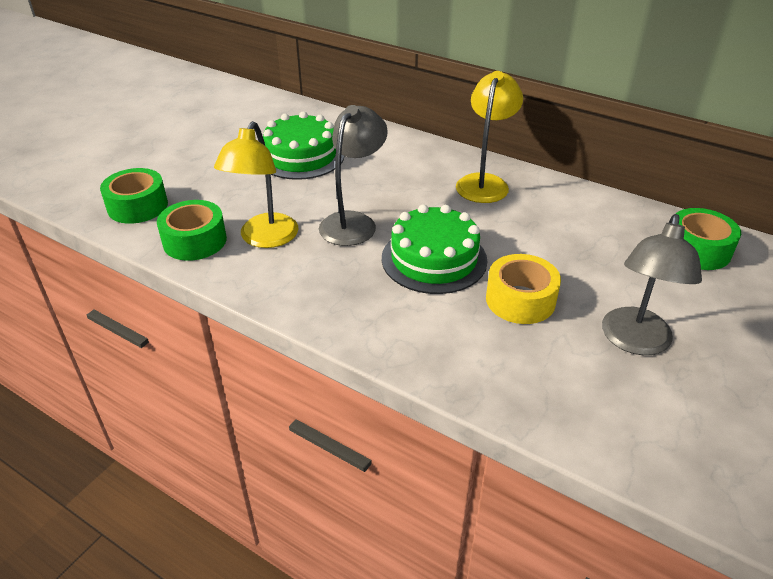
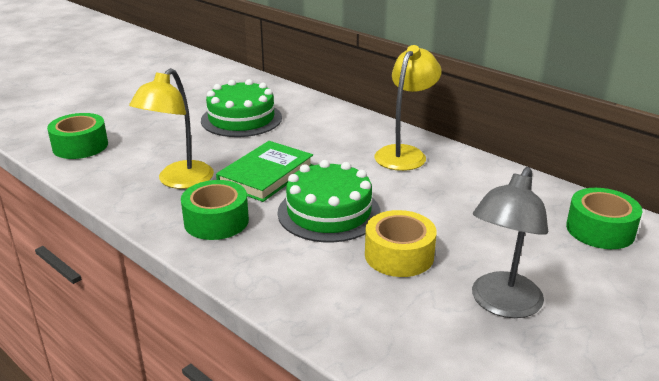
camera: 10 degrees right, 10 degrees down
green tape [157,200,227,261] -> green tape moved to [181,180,249,240]
grey lamp [319,105,388,246] -> green book [216,141,313,202]

